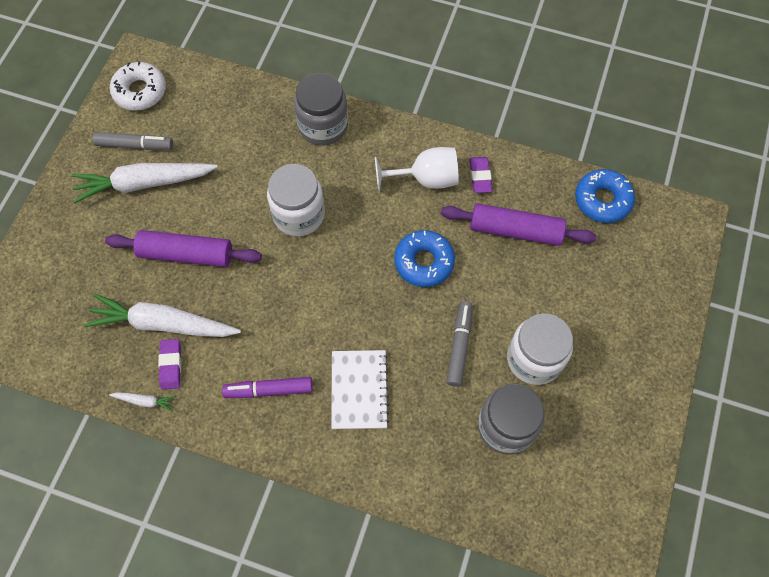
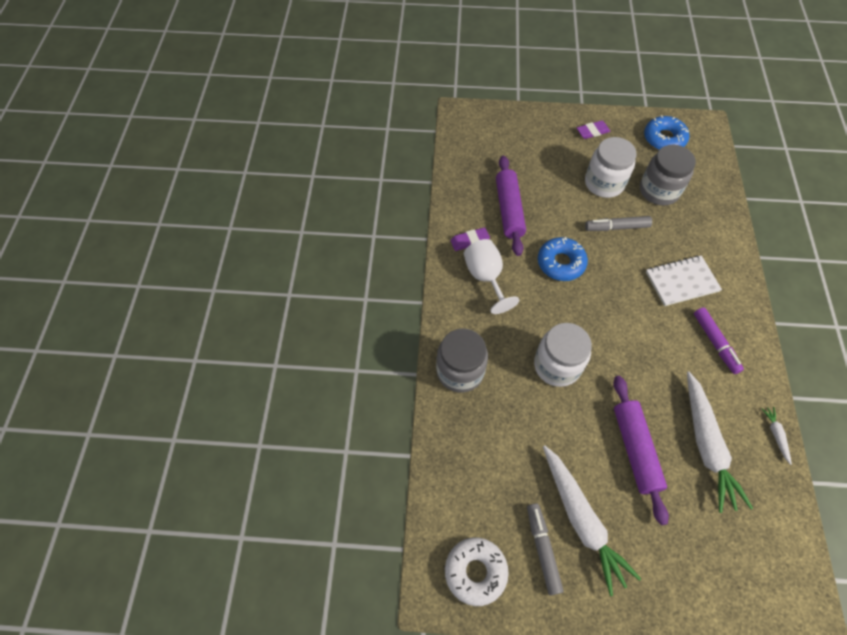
camera: 105 degrees left, 5 degrees down
purple eraser [158,339,181,390] -> purple eraser moved to [577,120,610,139]
blue donut [575,169,635,223] -> blue donut moved to [644,115,689,150]

